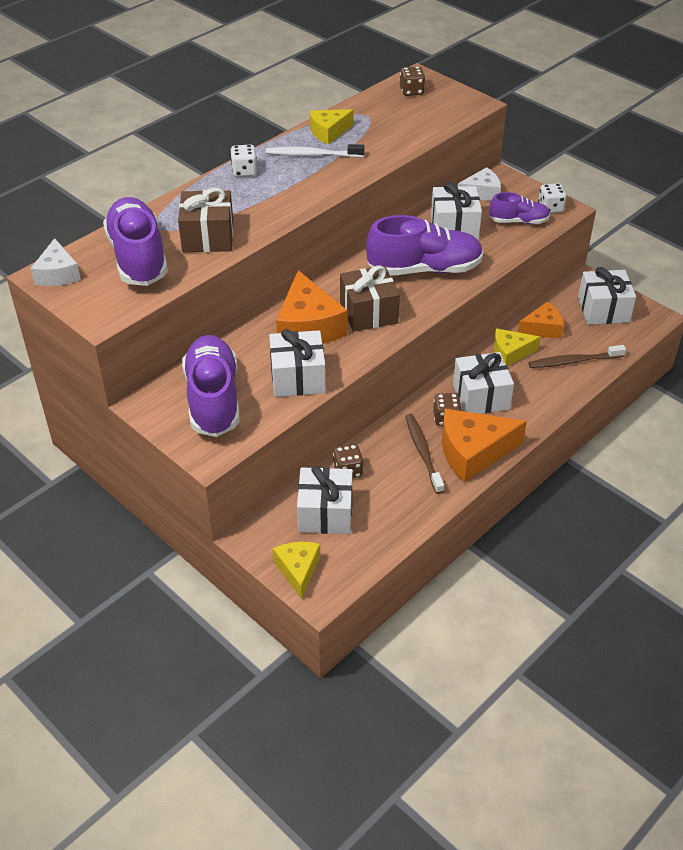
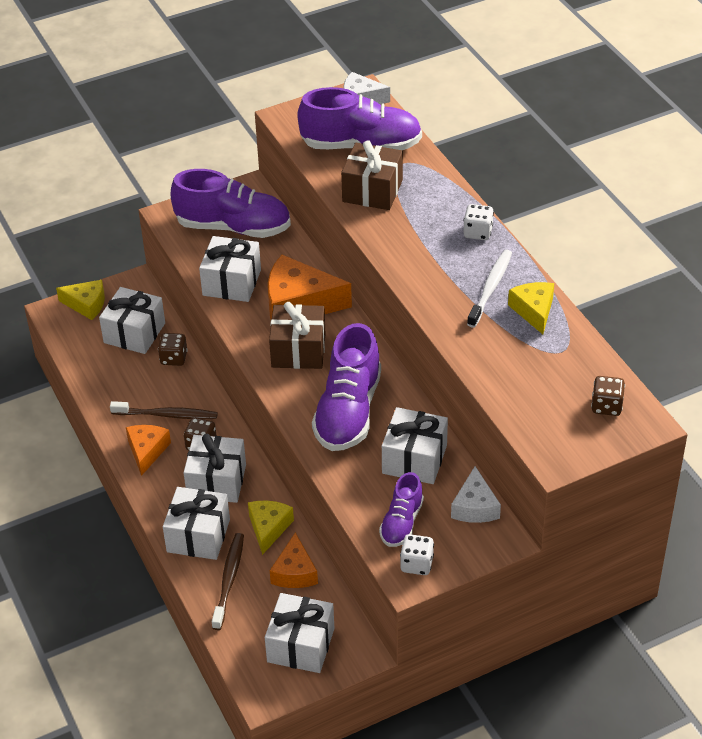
camera: 110 degrees right, 0 degrees up
orange cheese [442,409,527,483] -> orange cheese [126,425,171,476], size x0.60
none -> white gift [163,487,230,560]

